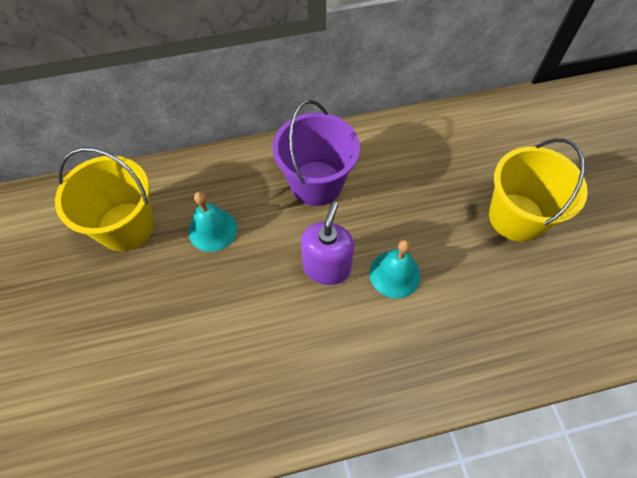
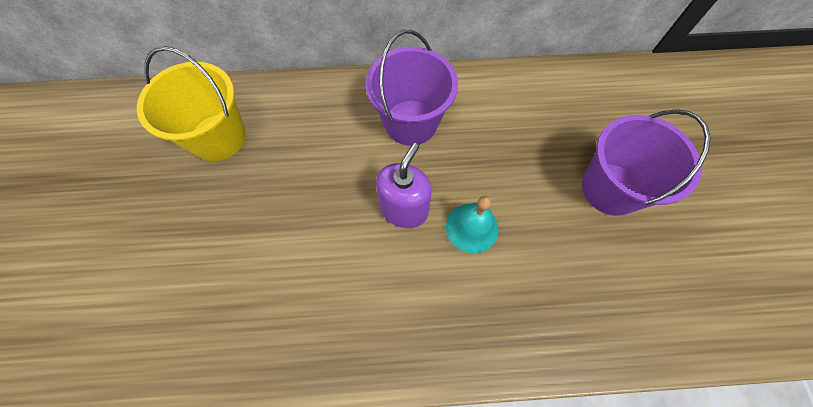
camera: 10 degrees right, 5 degrees up
turquoise bell [188,191,237,252] -> none
yellow bucket [489,138,588,242] -> purple bucket [582,109,711,216]

